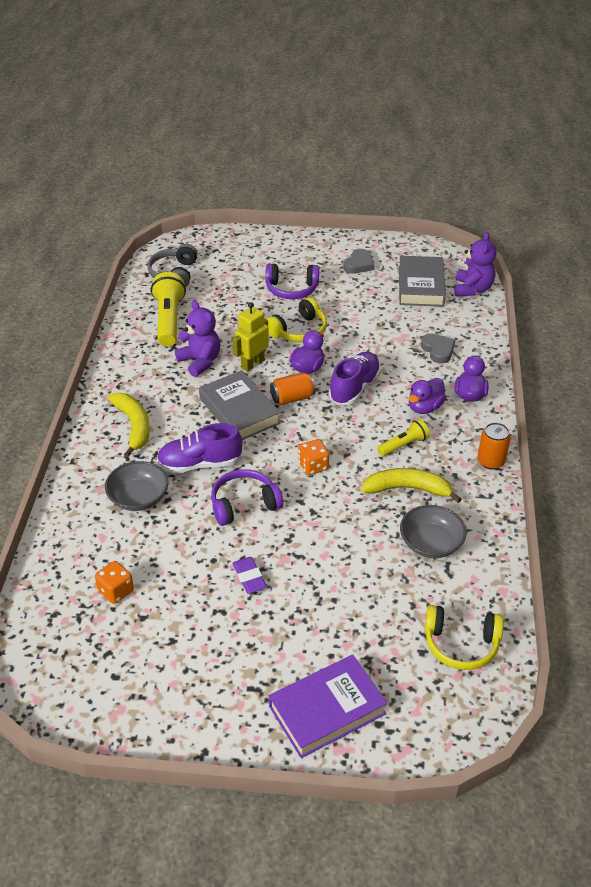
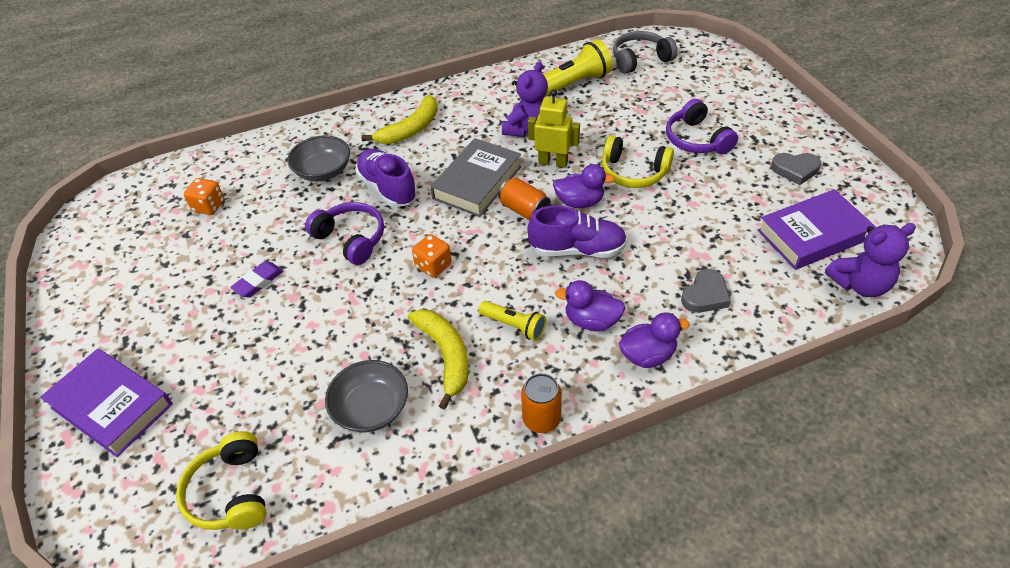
camera: 65 degrees right, 5 degrees up
grey book [399,256,446,307] -> purple book [757,189,876,270]

